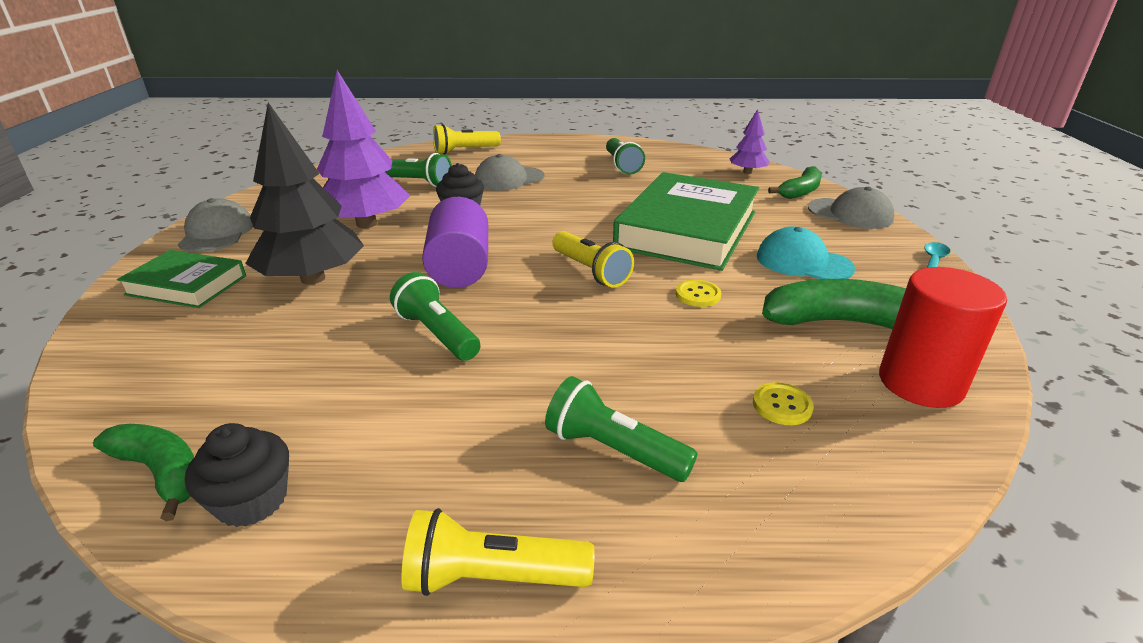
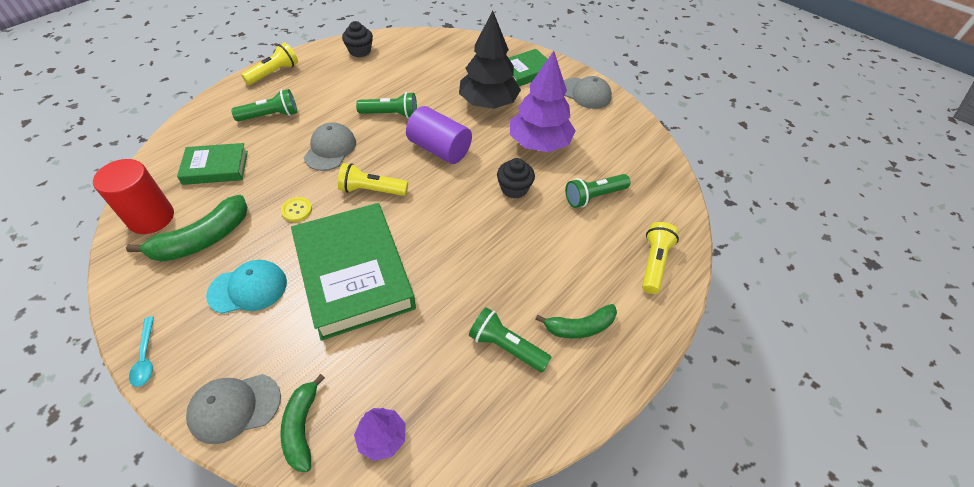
camera: 130 degrees right, 20 degrees up
green banana [93,424,194,521] -> green banana moved to [535,304,617,339]
grey cap [475,154,545,191] -> grey cap moved to [303,122,356,171]
yellow button [753,382,814,425] -> green book [177,143,248,185]

